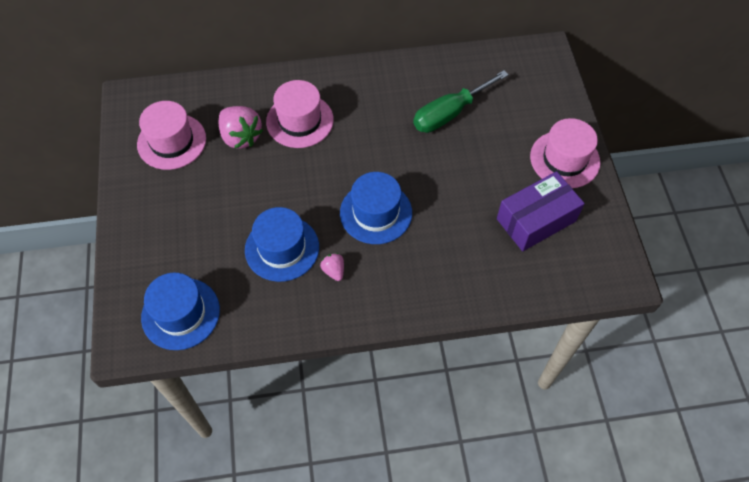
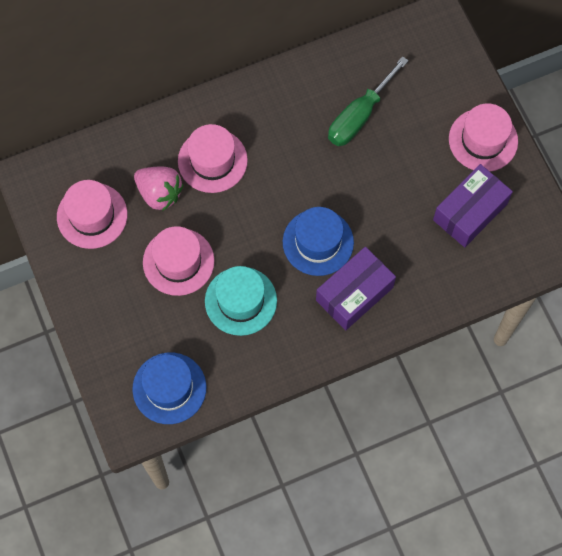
camera: 15 degrees left, 10 degrees up
blue hat [245,207,319,282] -> turquoise hat [205,266,277,336]
pink strawberry [320,253,344,281] -> none
none -> pink hat [143,226,214,296]
none -> purple box [316,247,396,330]

